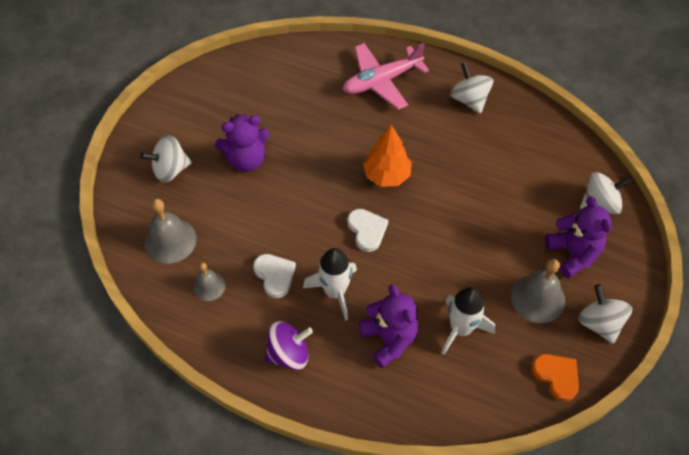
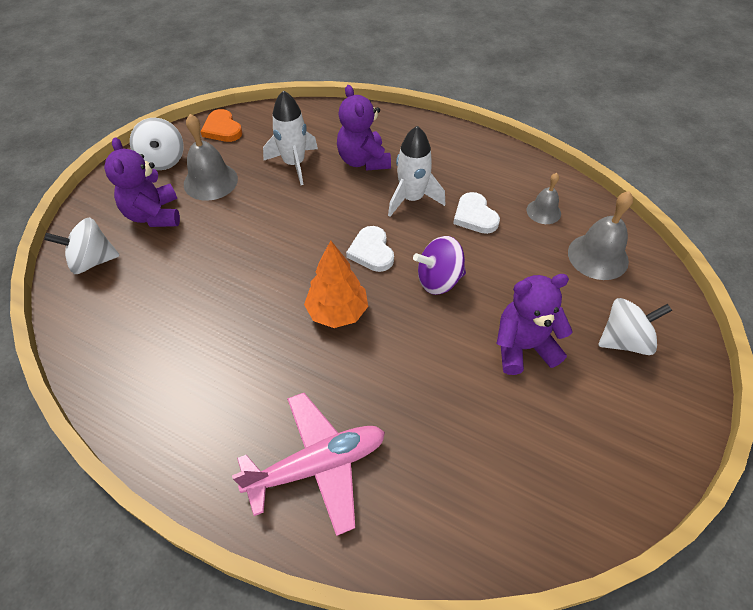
camera: 175 degrees left, 5 degrees down
purple spinning top [264,321,313,370] -> purple spinning top moved to [413,236,466,295]
white spinning top [450,62,494,114] -> none

